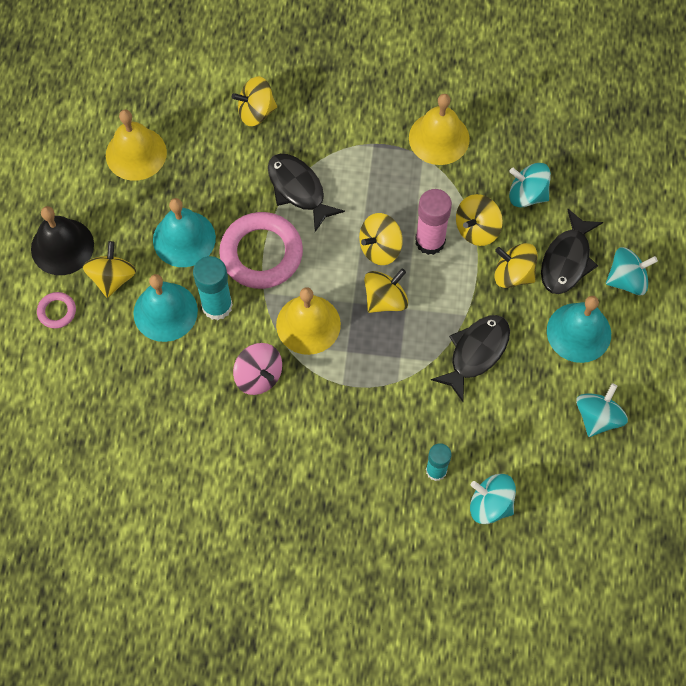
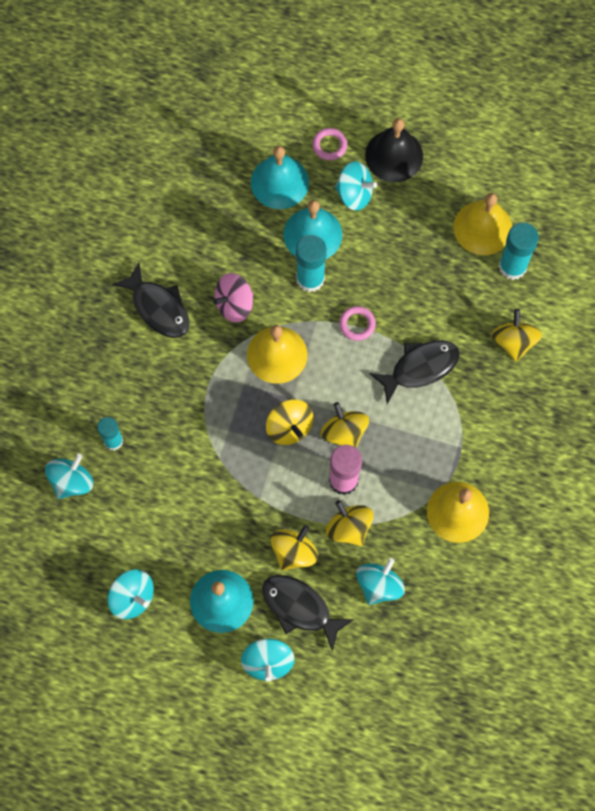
camera: 100 degrees right, 5 degrees up
yellow spinning top [82,241,136,298] -> turquoise spinning top [335,162,377,211]
turquoise bell [153,198,216,267] -> turquoise bell moved to [251,146,309,209]
pink ring [219,212,303,289] -> pink ring [339,306,376,341], size x0.46
black fish [431,315,510,402] -> black fish moved to [112,263,190,338]
none -> turquoise glue stick [499,222,539,280]

